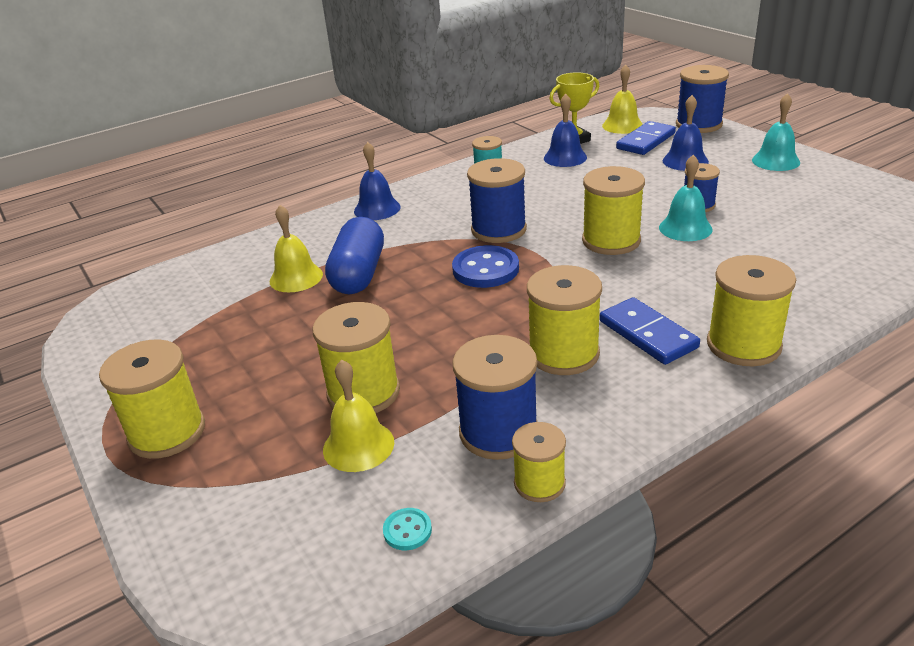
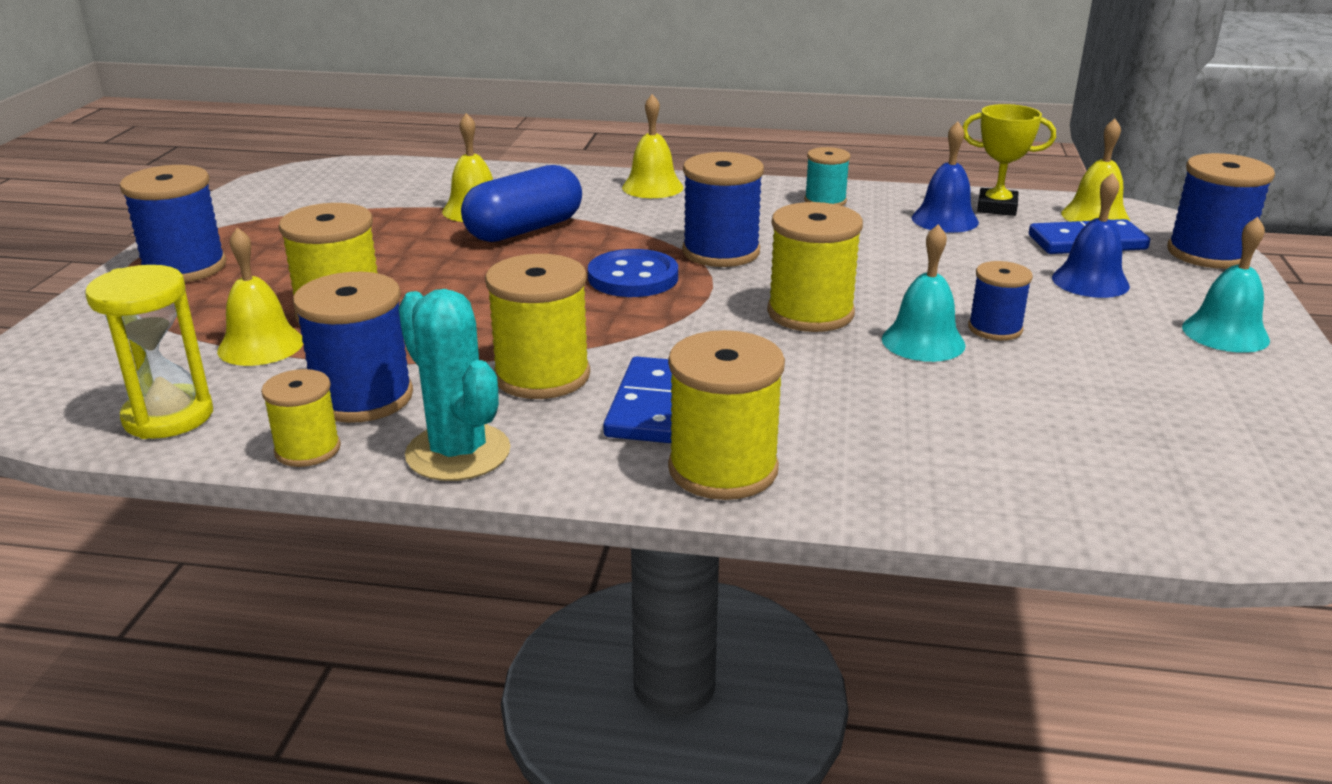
camera: 40 degrees right, 5 degrees down
yellow spool [99,339,205,459] -> blue spool [120,165,226,282]
blue bell [354,142,401,220] -> yellow bell [622,94,683,198]
turquoise button [383,508,432,550] -> yellow hourglass [86,265,213,439]
none -> turquoise cactus [398,289,511,481]

